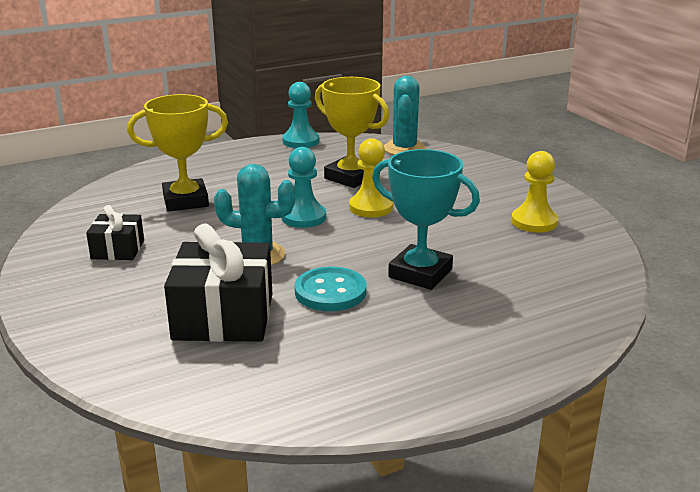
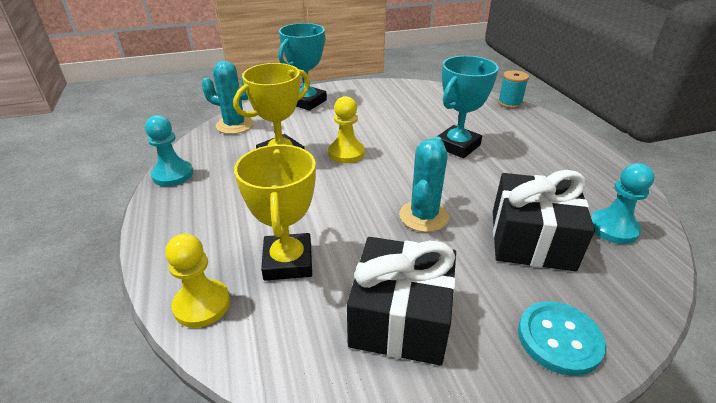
camera: 80 degrees left, 10 degrees up
black gift [86,205,144,260] -> black gift [347,237,456,365], size x1.82
turquoise pawn [282,147,326,228] -> turquoise pawn moved to [591,163,655,244]
turquoise button [294,267,366,311] -> turquoise button moved to [518,301,606,376]
yellow pawn [511,151,558,233] -> yellow pawn moved to [165,234,230,328]
none -> turquoise trophy [278,23,327,111]
none -> turquoise spool [498,70,529,108]

